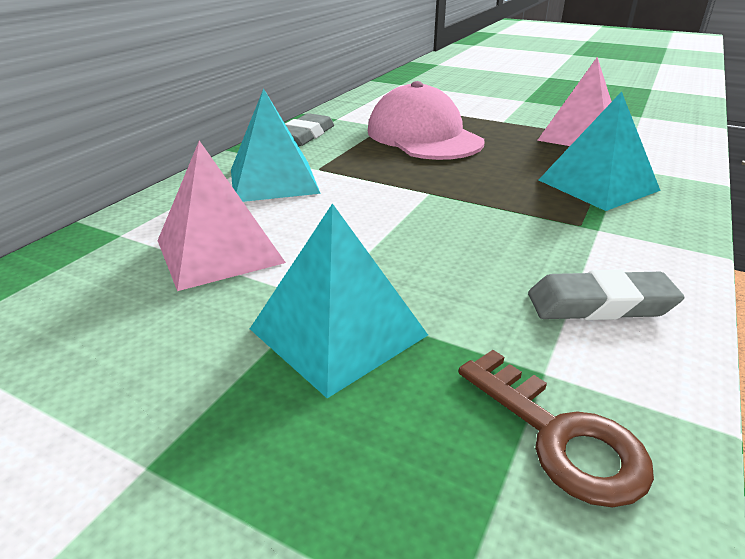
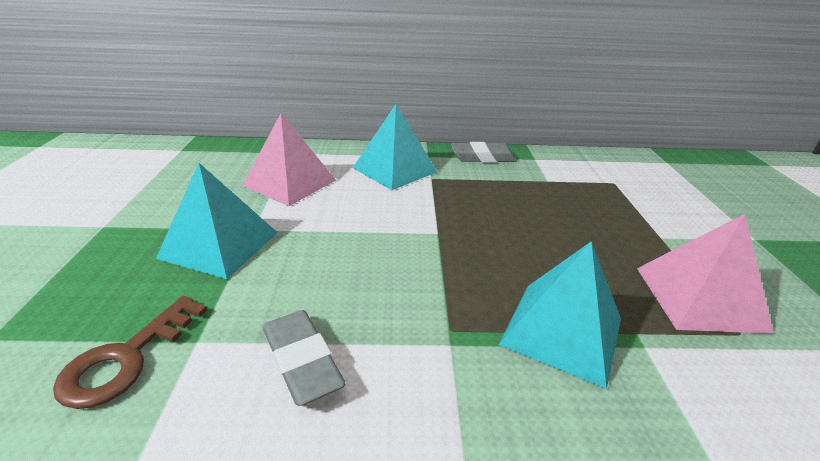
camera: 60 degrees right, 0 degrees up
pink cap [368,81,484,160] -> none

